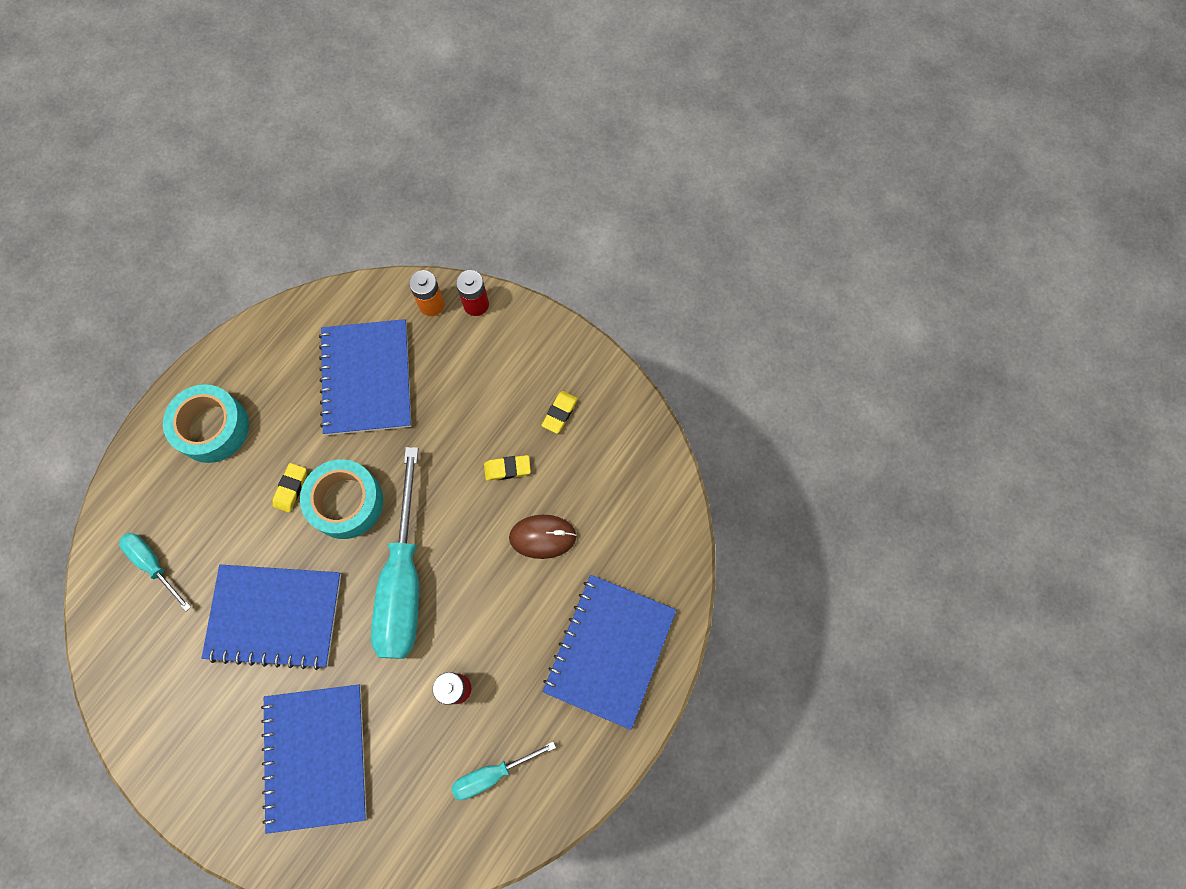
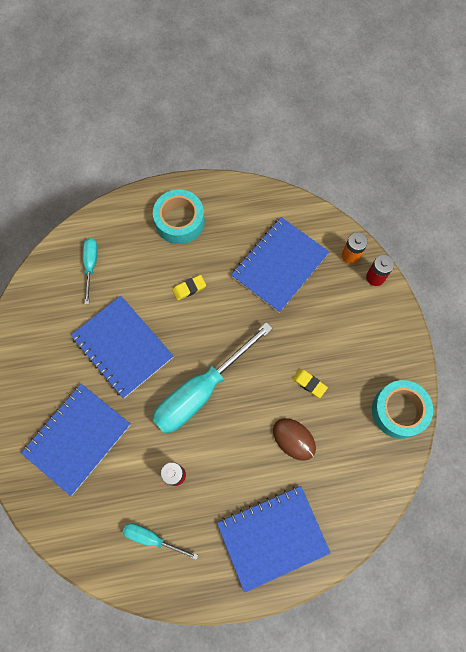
camera: 45 degrees right, 0 degrees up
turquoise tape [300,459,383,539] -> turquoise tape moved to [372,380,433,439]
yellow eraser [541,391,578,434] -> none

